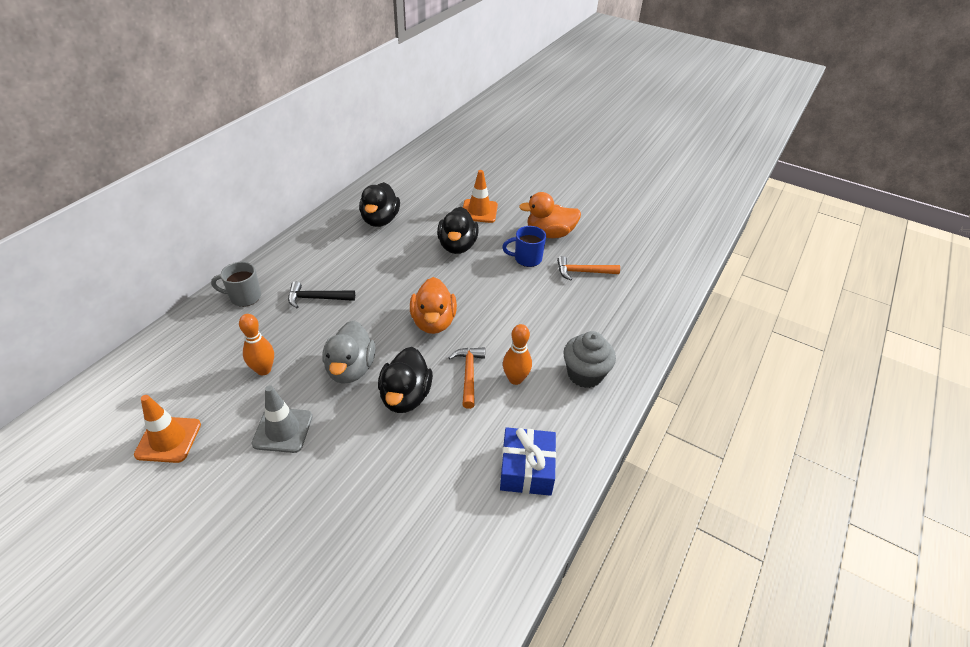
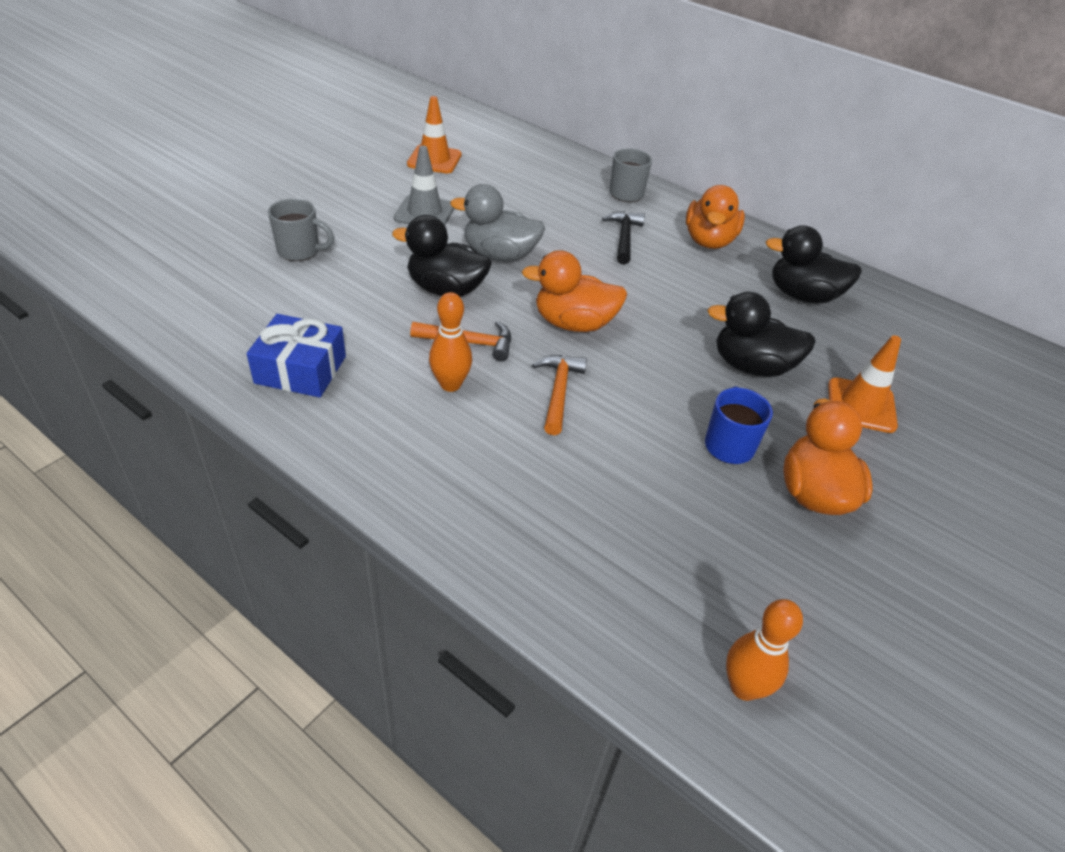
camera: 95 degrees right, 0 degrees up
orange bowling pin [239,314,274,375] -> orange bowling pin moved to [726,599,803,701]
orange hammer [557,256,620,281] -> orange hammer moved to [532,355,587,435]
grey cupcake [563,331,616,388] -> none
none -> grey mug [268,199,334,261]
none -> orange duck [686,185,745,249]

